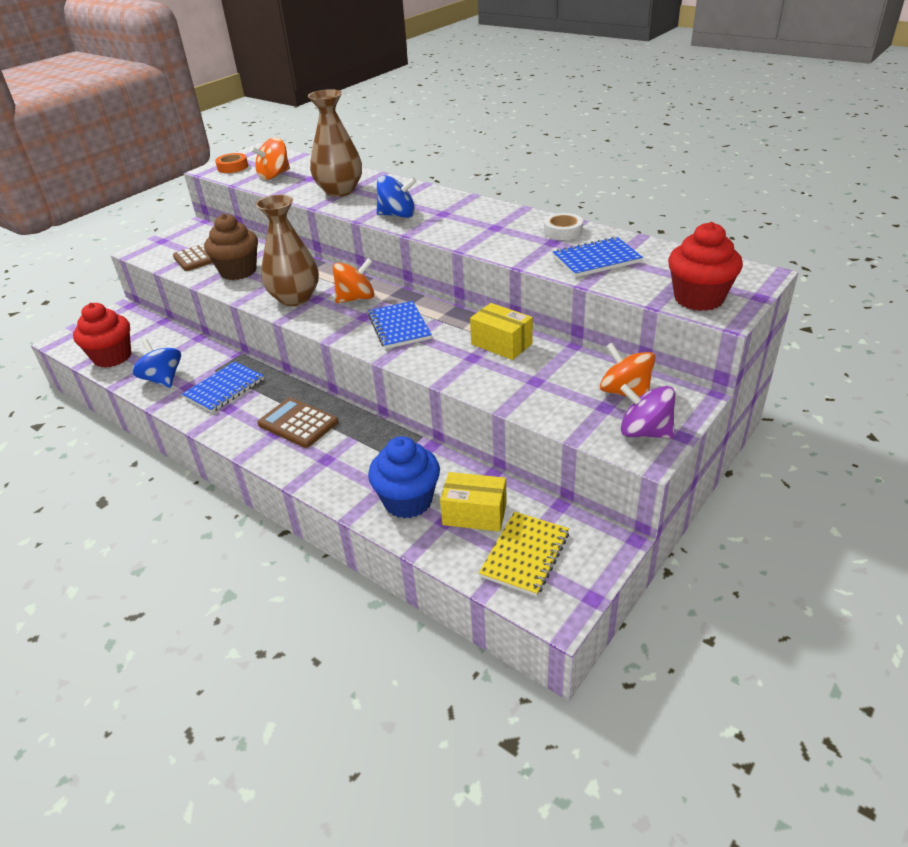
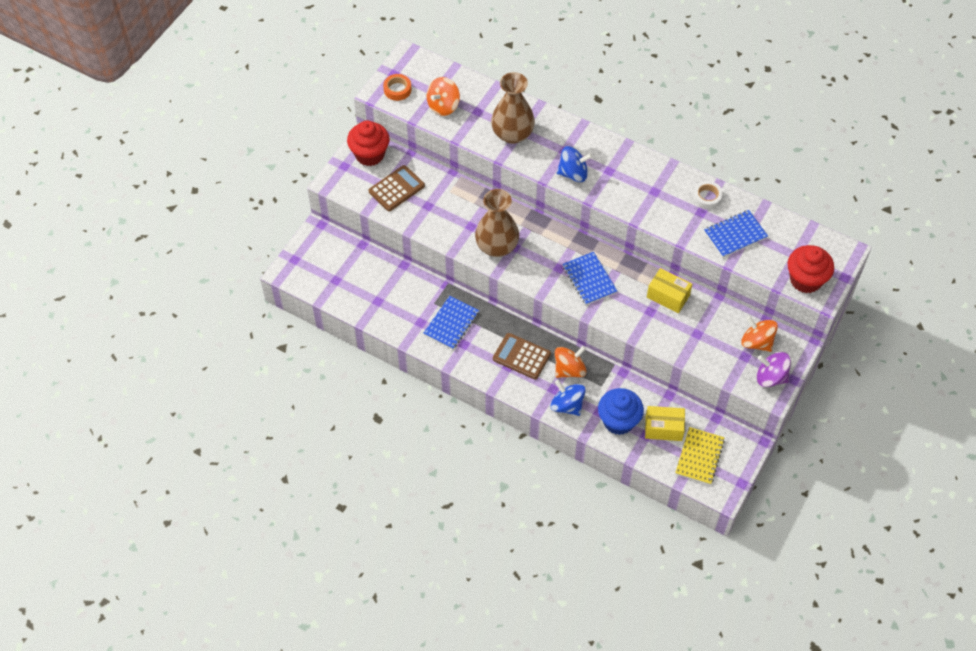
camera: 10 degrees left, 20 degrees up
red cupcake [73,303,131,368] -> red cupcake moved to [347,121,389,166]
blue spinning top [132,339,181,388] -> blue spinning top moved to [550,380,586,416]
brown cupcake [204,214,258,280] -> none
orange spinning top [333,258,374,303] -> orange spinning top moved to [555,346,587,378]

